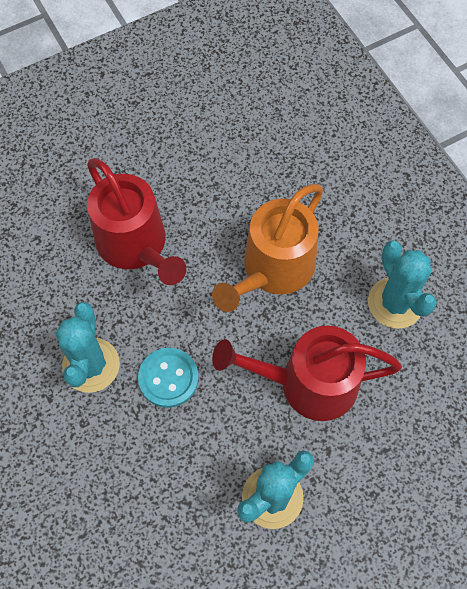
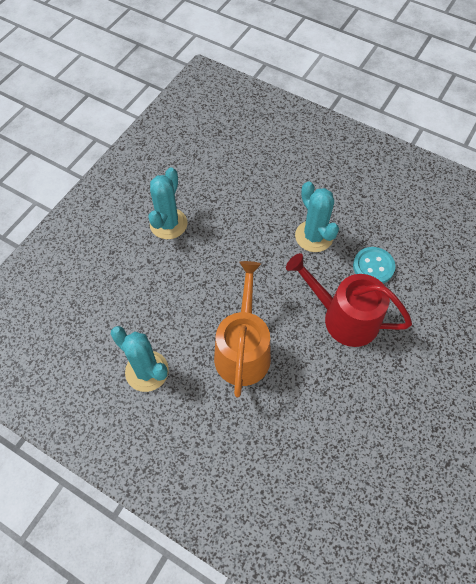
camera: 150 degrees right, 5 degrees down
turquoise button [138,348,199,408] -> turquoise button moved to [353,247,395,283]
red watering can [212,326,402,421] -> none

